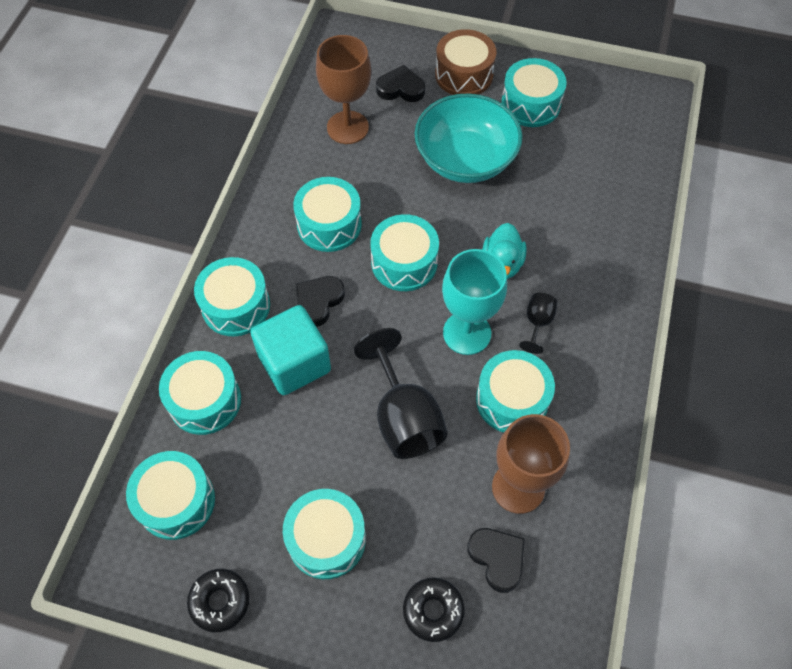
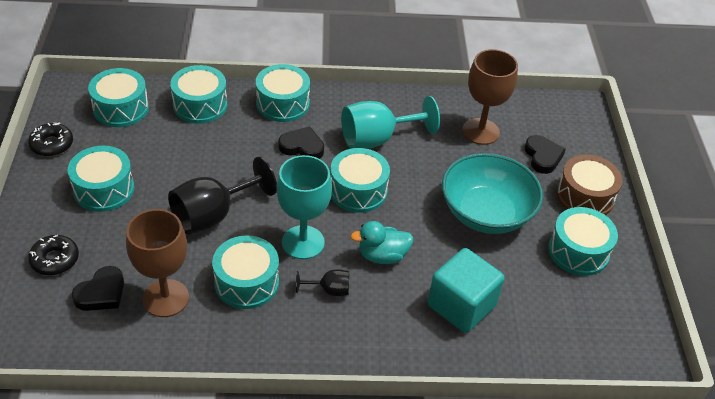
camera: 70 degrees right, 15 degrees down
turquoise cube [250,305,331,395] -> turquoise cube moved to [428,248,505,333]
turquoise drum [293,177,362,252] -> turquoise goblet [341,96,440,149]

